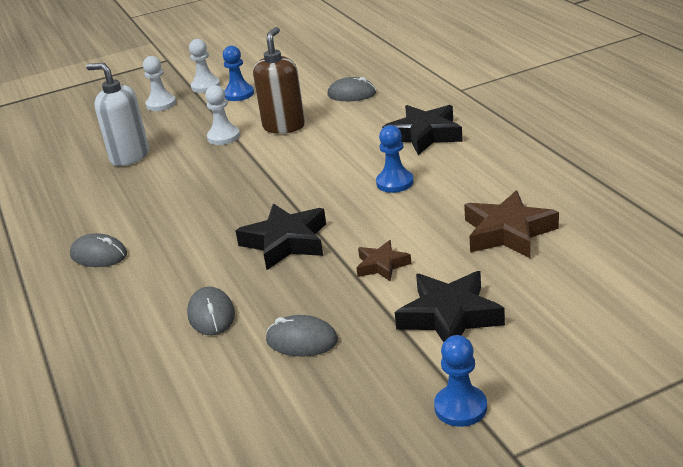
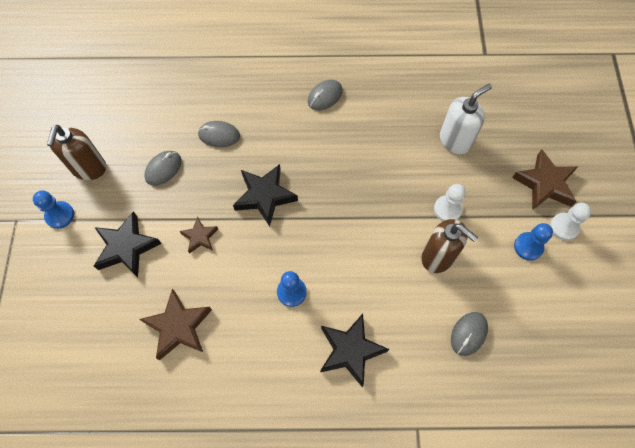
camera: 110 degrees right, 35 degrees up
white pawn [143,56,176,111] -> brown star [512,149,579,210]
none -> brown soap dispenser [47,125,106,180]

